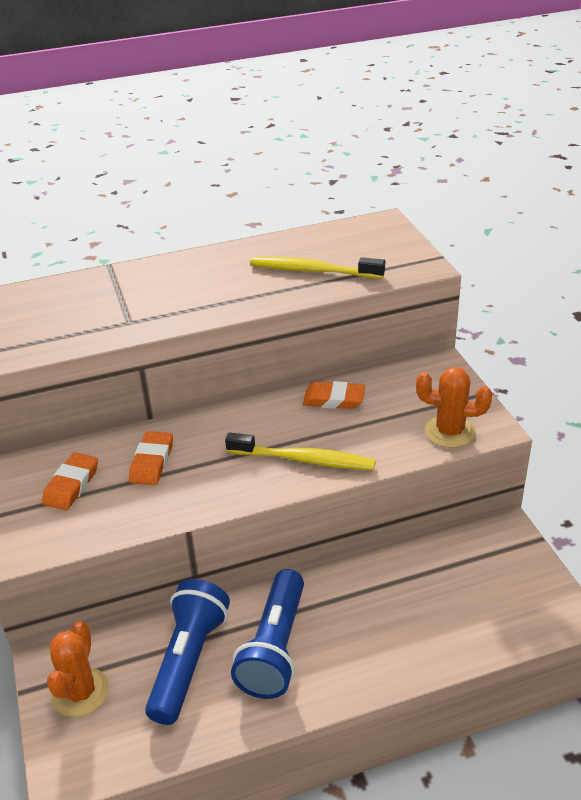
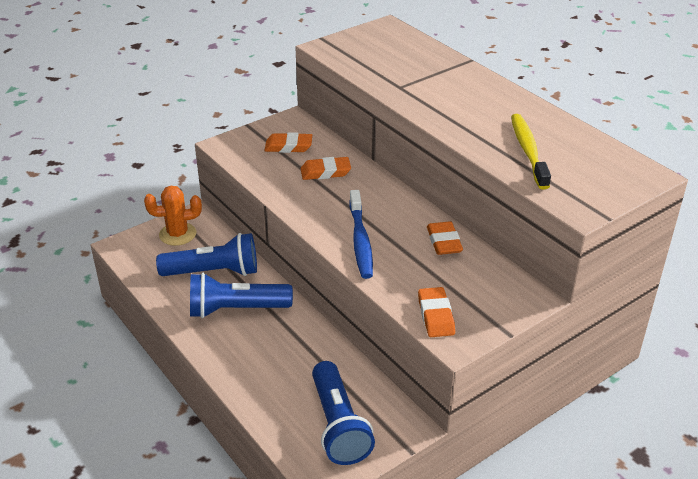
camera: 70 degrees right, 0 degrees up
yellow toothbrush [225,432,376,470] -> blue toothbrush [349,190,373,279]
orange cactus [416,367,492,448] -> orange eraser [418,287,455,337]
none -> blue flashlight [312,361,375,465]

